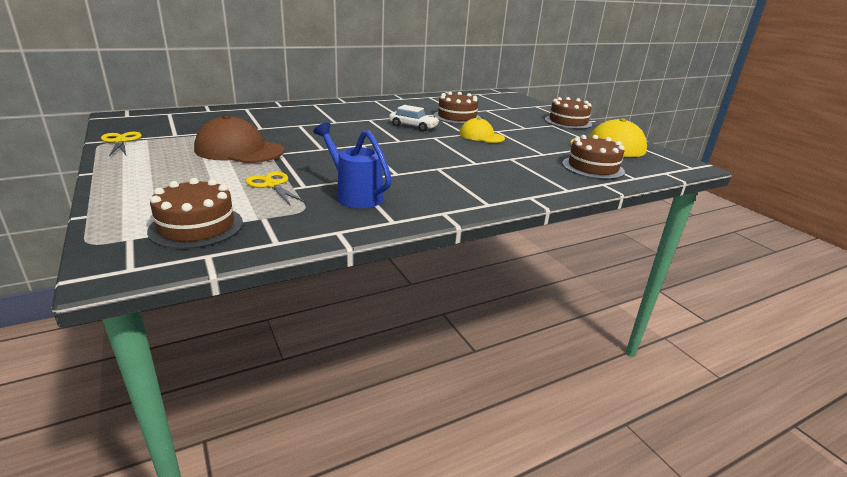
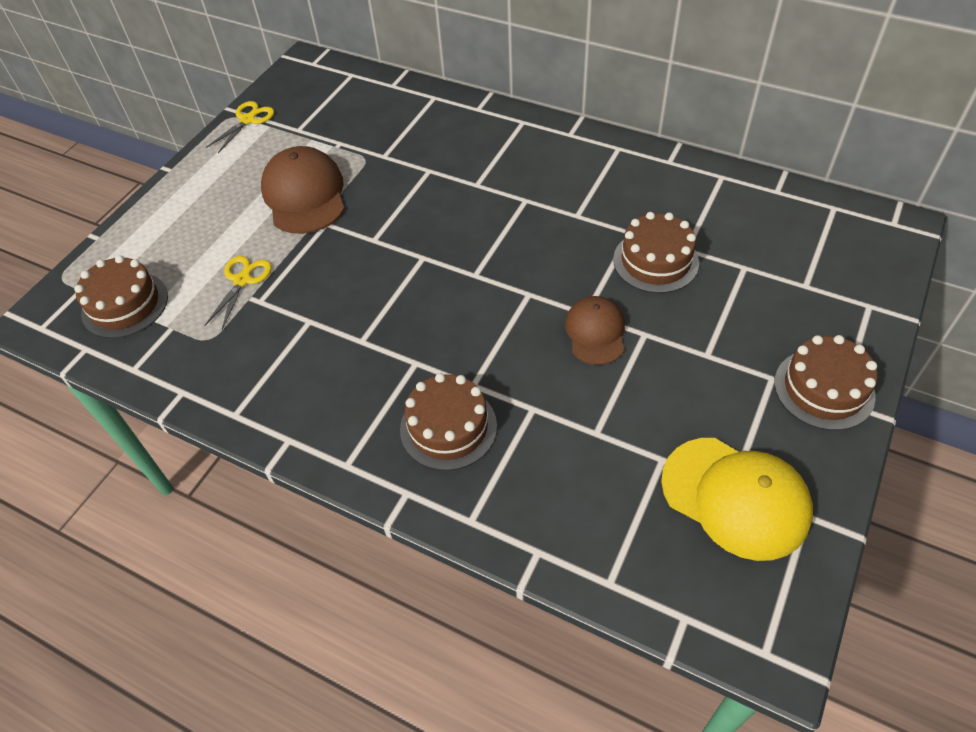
camera: 60 degrees right, 25 degrees up
blue watering can [313,122,392,208] -> none
white car [389,105,439,132] -> none
yellow cap [459,117,505,143] -> brown cap [565,296,625,365]
brown cake [562,135,625,179] -> brown cake moved to [400,373,497,471]

